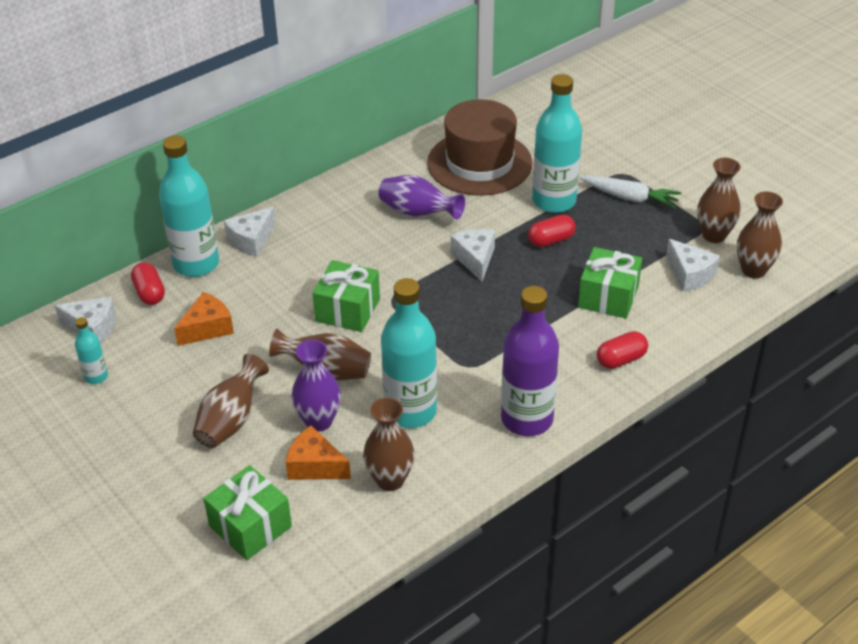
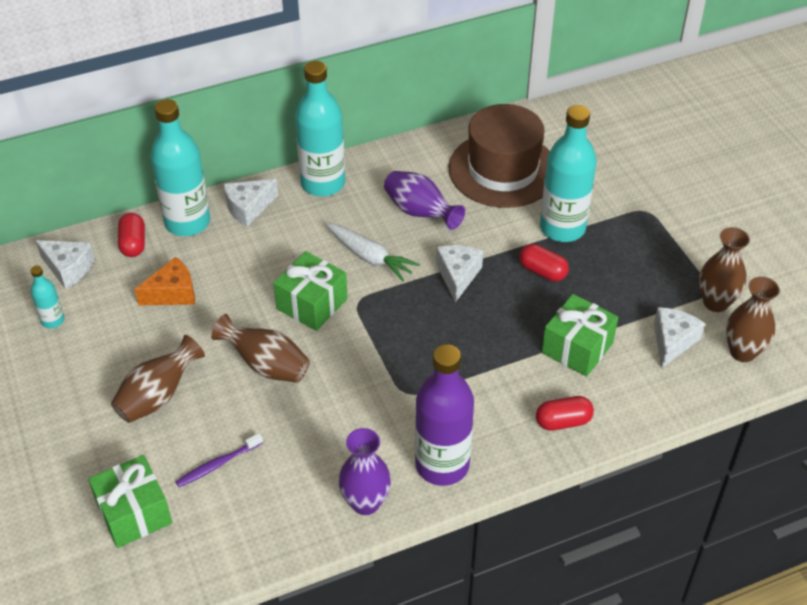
camera: 15 degrees right, 5 degrees up
orange cheese [285,425,351,480] -> purple toothbrush [176,433,263,487]
purple vase [292,340,341,431] -> purple vase moved to [338,428,391,515]
brown vase [363,398,415,491] -> none
turquoise bottle [381,278,437,428] -> turquoise bottle moved to [295,61,345,197]
red capsule [528,214,576,247] -> red capsule turned 45 degrees clockwise [519,244,569,281]
white carrot [579,175,681,209] -> white carrot moved to [326,223,420,282]
white cheese [666,239,720,292] -> white cheese turned 135 degrees counterclockwise [654,307,705,368]

